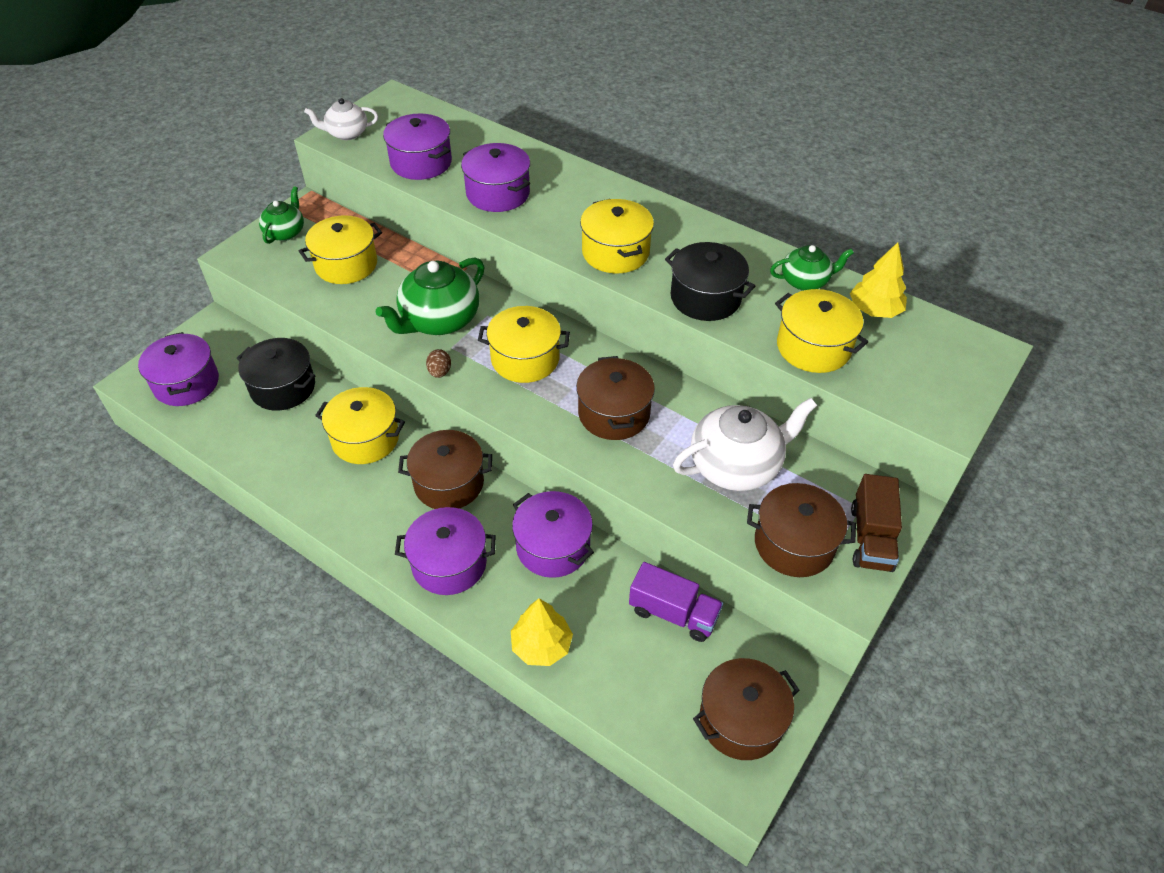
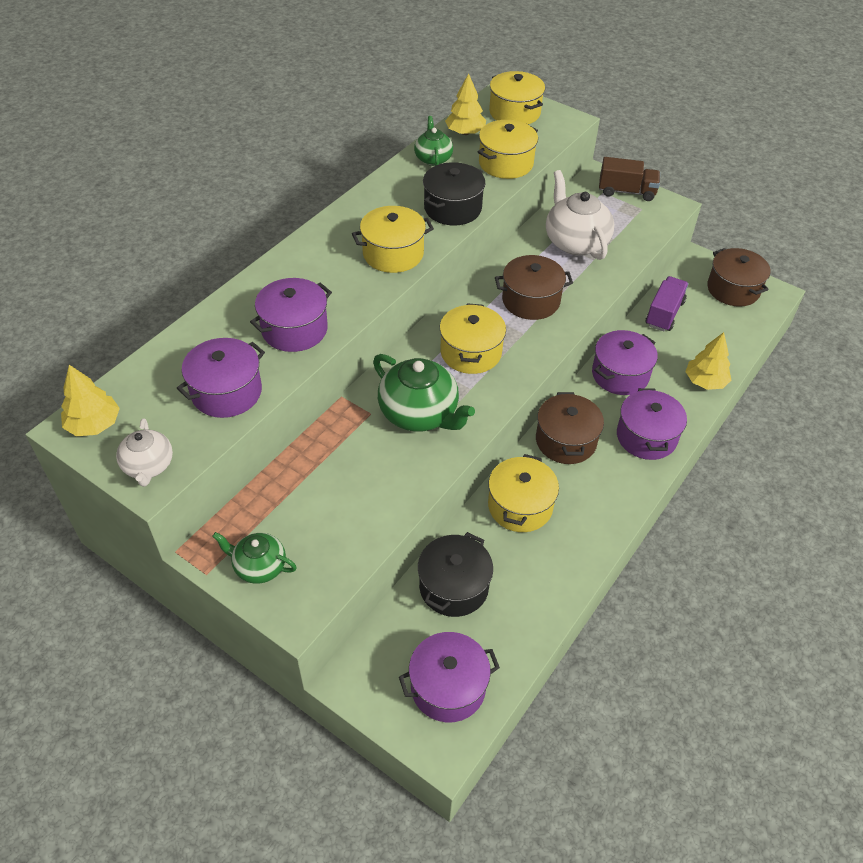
camera: 90 degrees left, 0 degrees up
yellow pot [299,215,382,284] -> yellow pot moved to [489,71,545,124]
brown egg [426,349,451,378] -> none
brown pot [747,483,856,577] -> none
none -> yellow tree [61,365,120,436]

